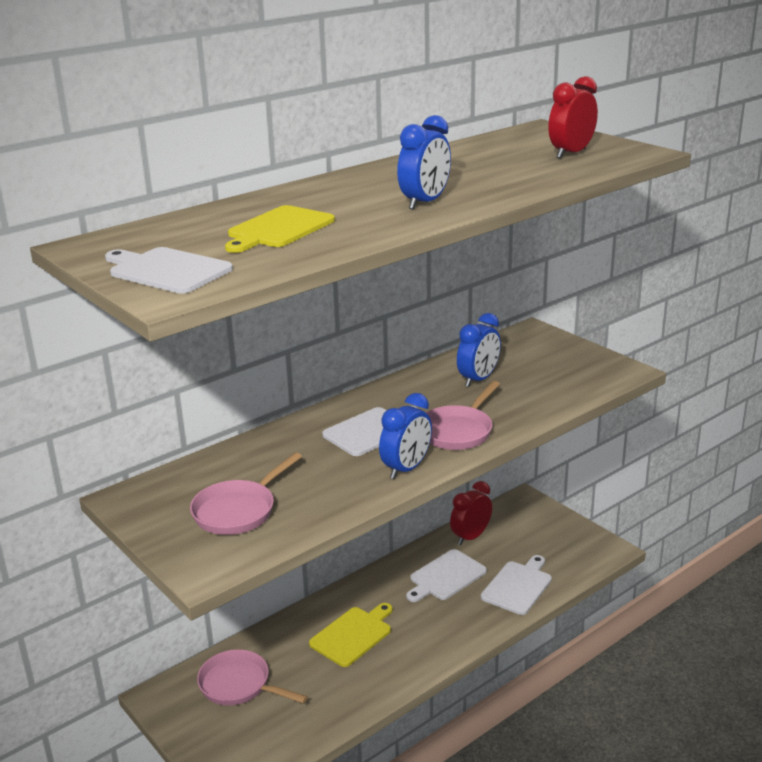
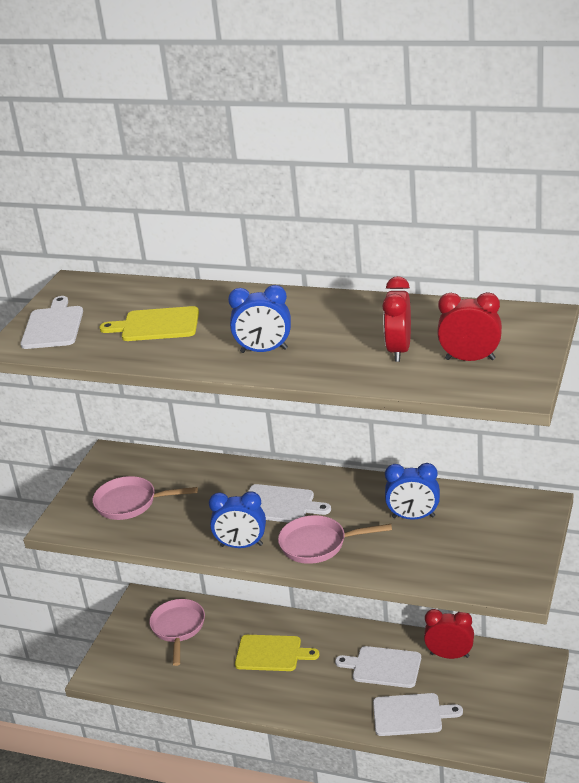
camera: 60 degrees right, 5 degrees up
none -> red clock [383,276,411,362]

